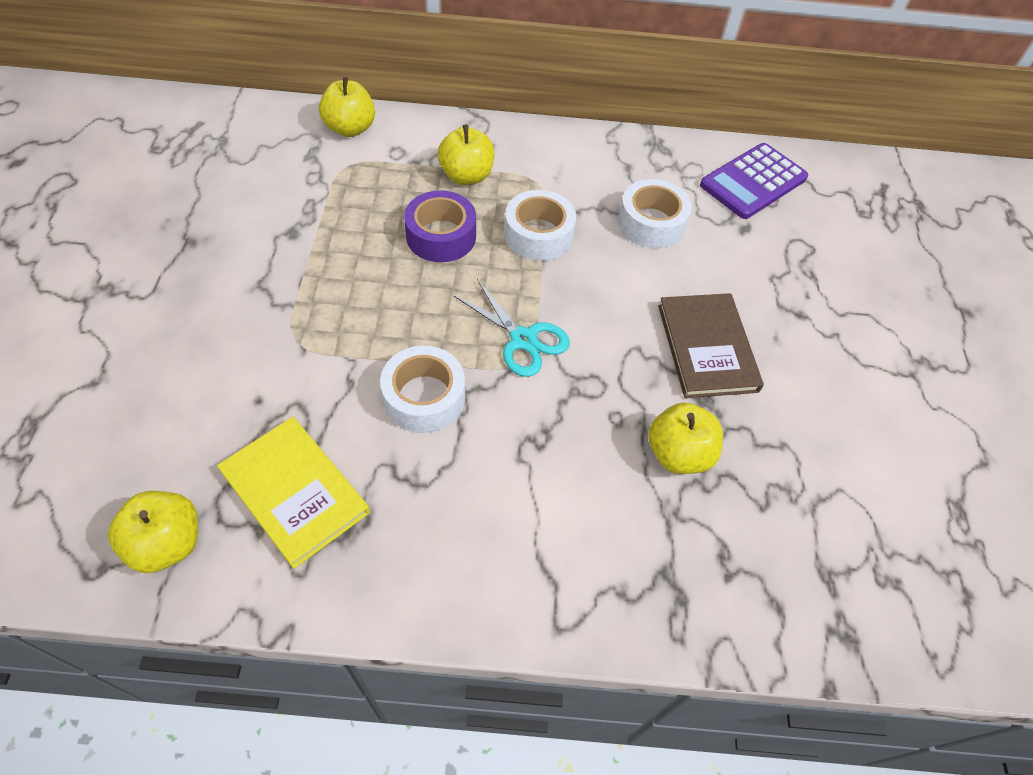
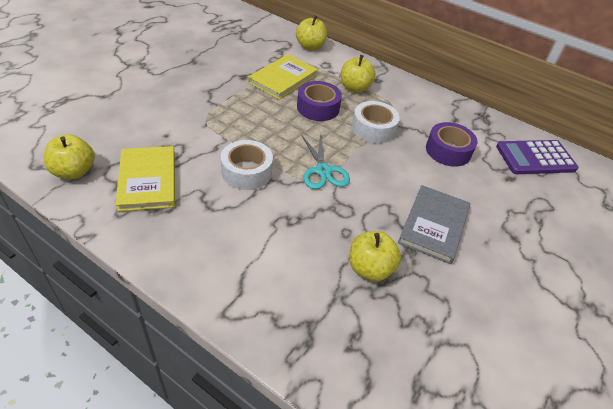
camera: 30 degrees right, 10 degrees down
white tape [618,179,692,248] -> purple tape [426,122,478,167]
brown book [658,293,764,398] -> grey book [398,185,470,264]
none -> yellow book [248,54,318,100]

